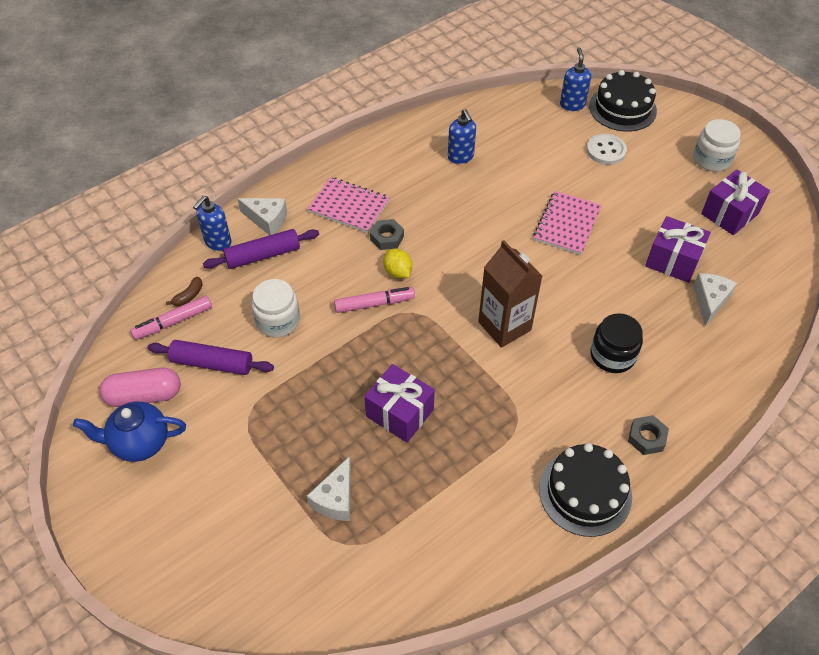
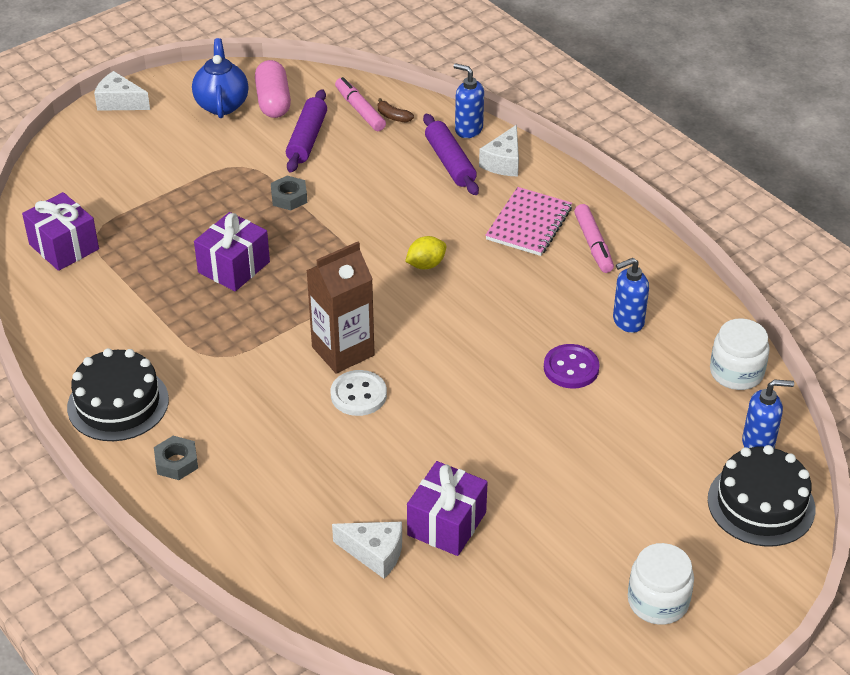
camera: 90 degrees right, 10 degrees down
white jar [251,279,300,337] -> white jar moved to [710,318,770,390]
white cheese [307,456,351,521] -> white cheese moved to [94,71,150,111]
pink marker [334,287,415,313] -> pink marker moved to [574,204,614,273]
grey nut [370,219,404,250] -> grey nut moved to [271,176,307,211]
pink notebook [533,191,602,255] -> none
white button [586,134,627,165] -> white button moved to [331,370,387,416]
black jar [590,313,643,373] -> none
purple gift [701,169,770,235] -> purple gift moved to [22,192,99,271]
none -> purple button [544,344,600,389]

